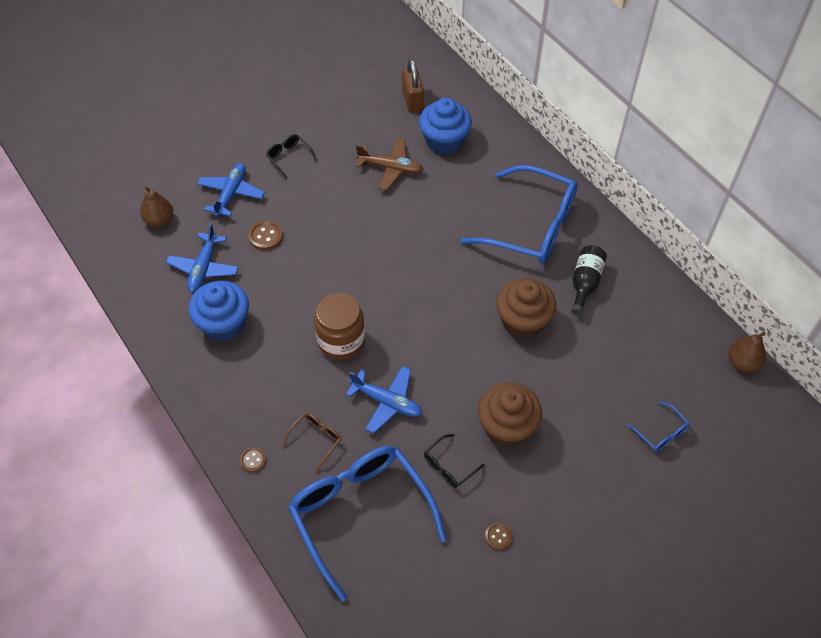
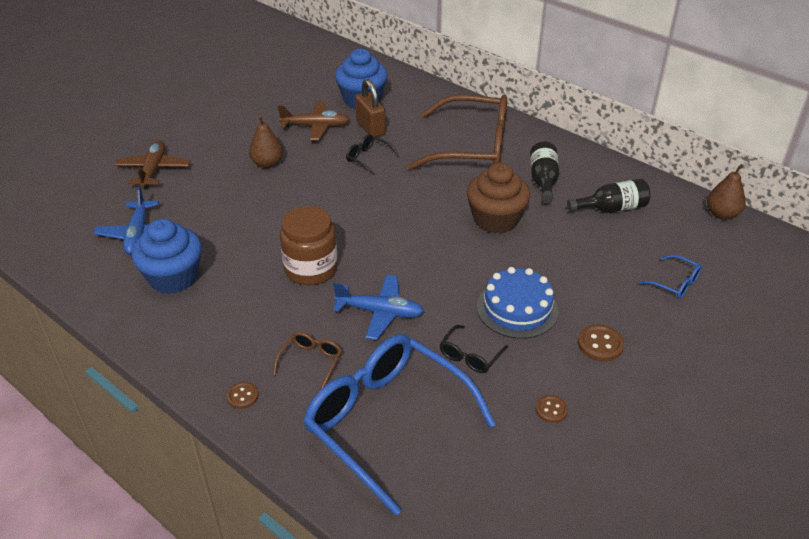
camera: 15 degrees left, 15 degrees down
brown pear [140,186,173,227] -> brown pear moved to [249,115,283,168]
blue plane [197,163,265,217] -> brown plane [114,140,191,188]
brown button [248,220,283,250] -> brown button moved to [578,324,624,362]
black glasses [266,134,317,179] -> black glasses moved to [346,134,400,176]
brown padlock [402,59,424,112] -> brown padlock moved to [355,79,386,137]
blue glasses [461,165,578,264] -> brown glasses [407,95,507,170]
brown cupcake [478,382,542,447] -> blue cake [477,267,559,339]
none -> black bottle [567,179,651,213]

